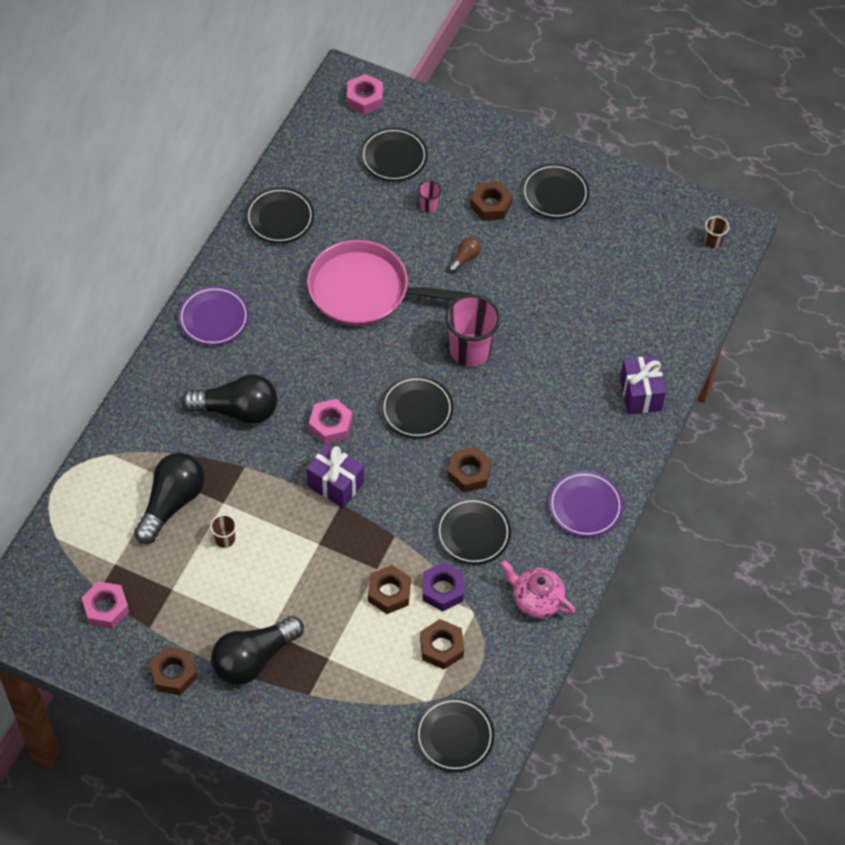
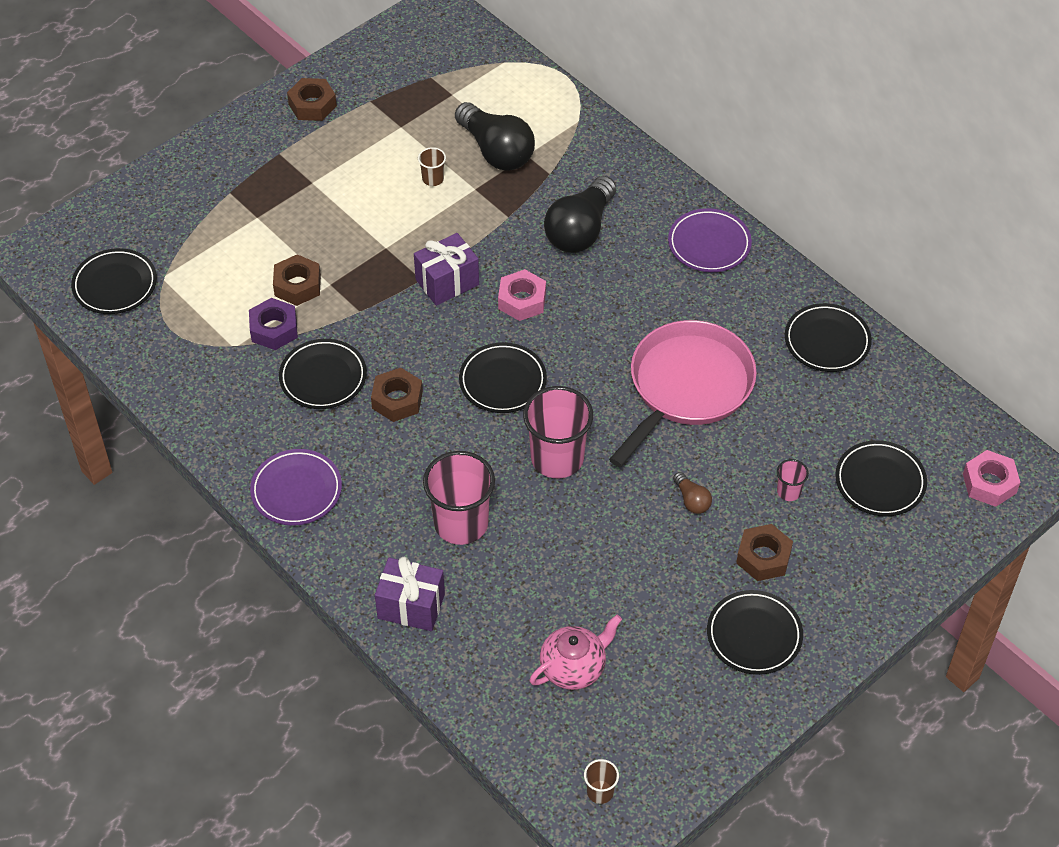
camera: 115 degrees right, 5 degrees down
pink nut [81,581,129,629] -> none
black light bulb [211,616,304,685] -> none
brown nut [420,619,464,669] -> none
pink teapot [501,560,575,618] -> pink teapot moved to [530,615,622,690]
none -> pink cup [423,451,495,545]

